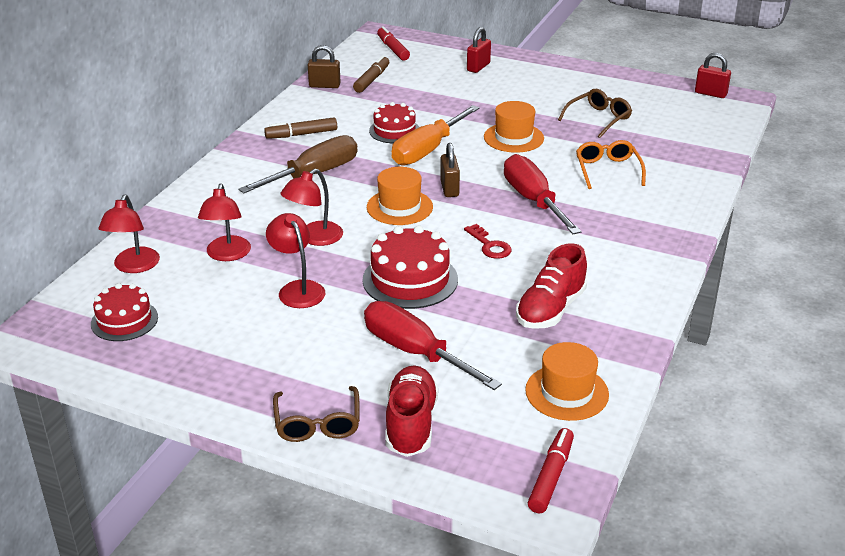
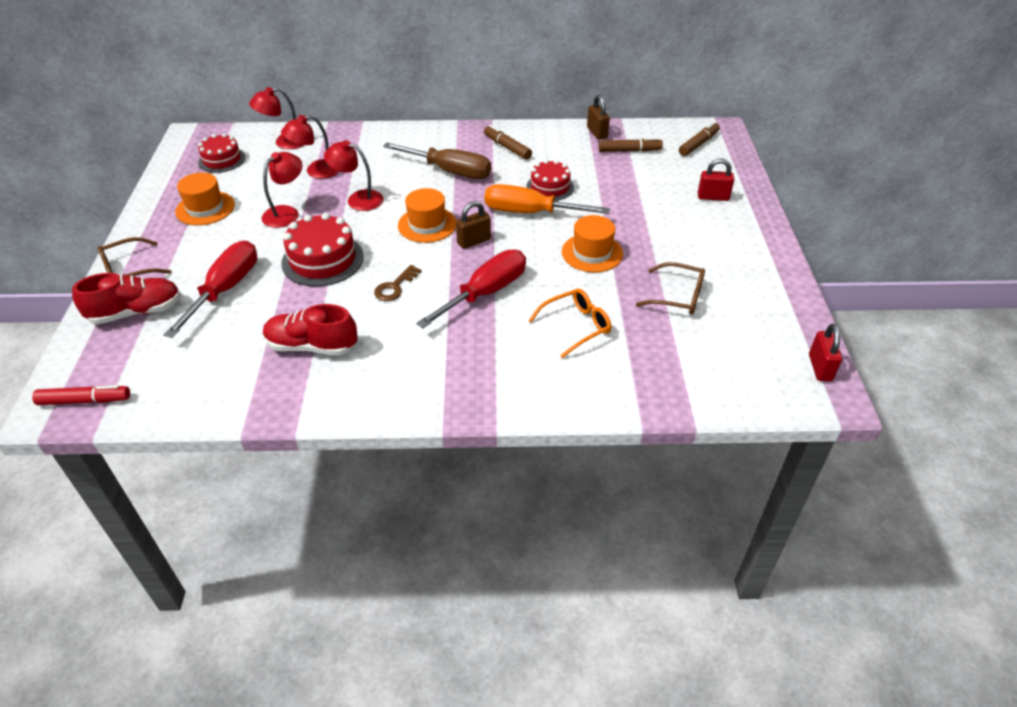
camera: 65 degrees right, 10 degrees up
red marker [377,26,410,60] -> brown marker [679,122,720,156]
red key [464,224,512,259] -> brown key [374,265,421,301]
orange hat [525,342,609,421] -> orange hat moved to [175,173,235,225]

